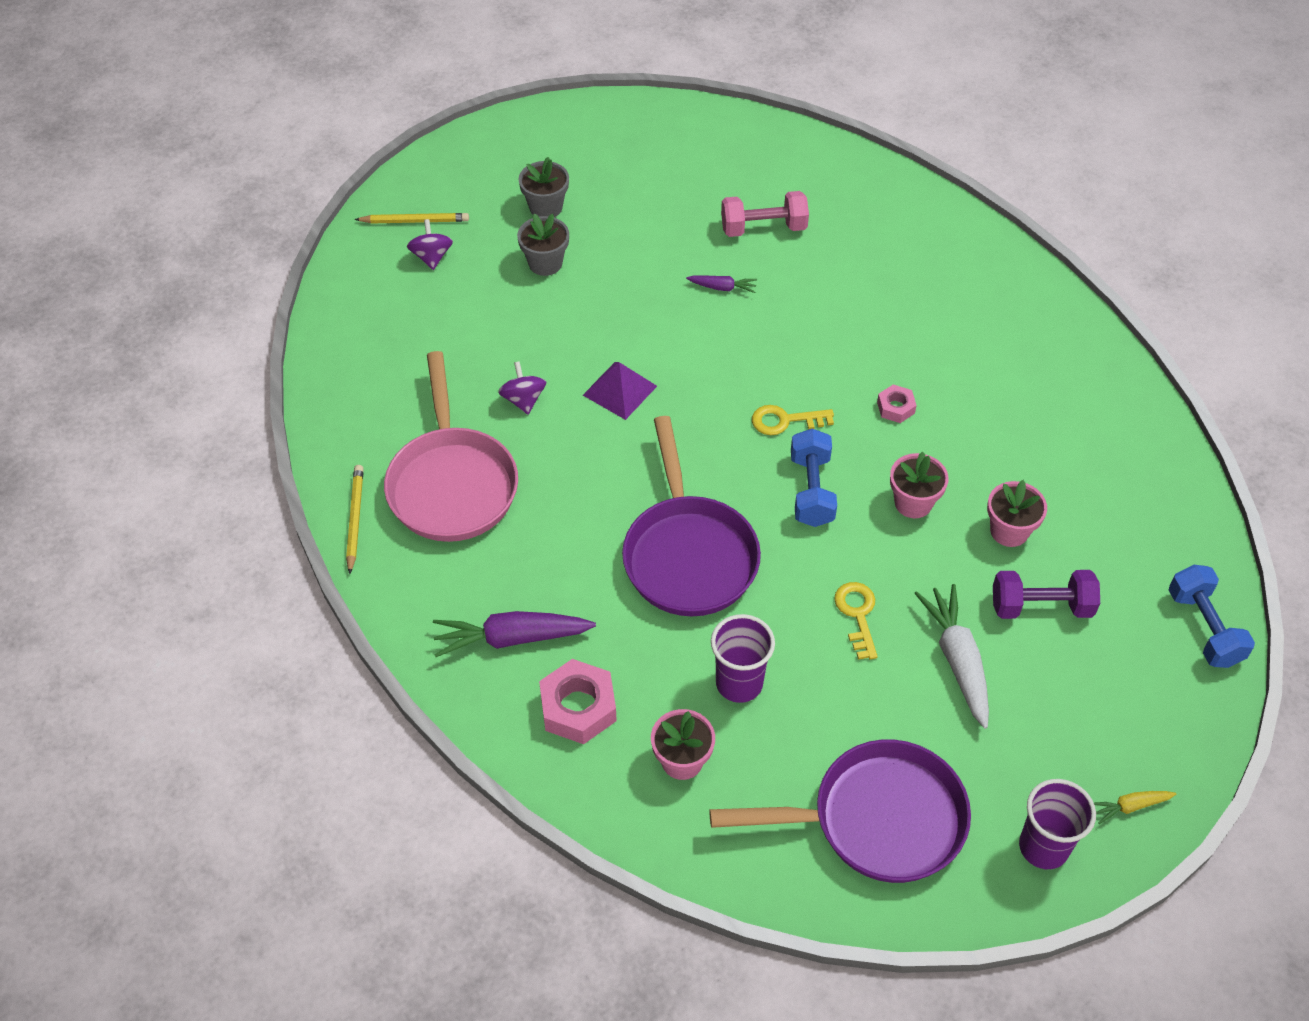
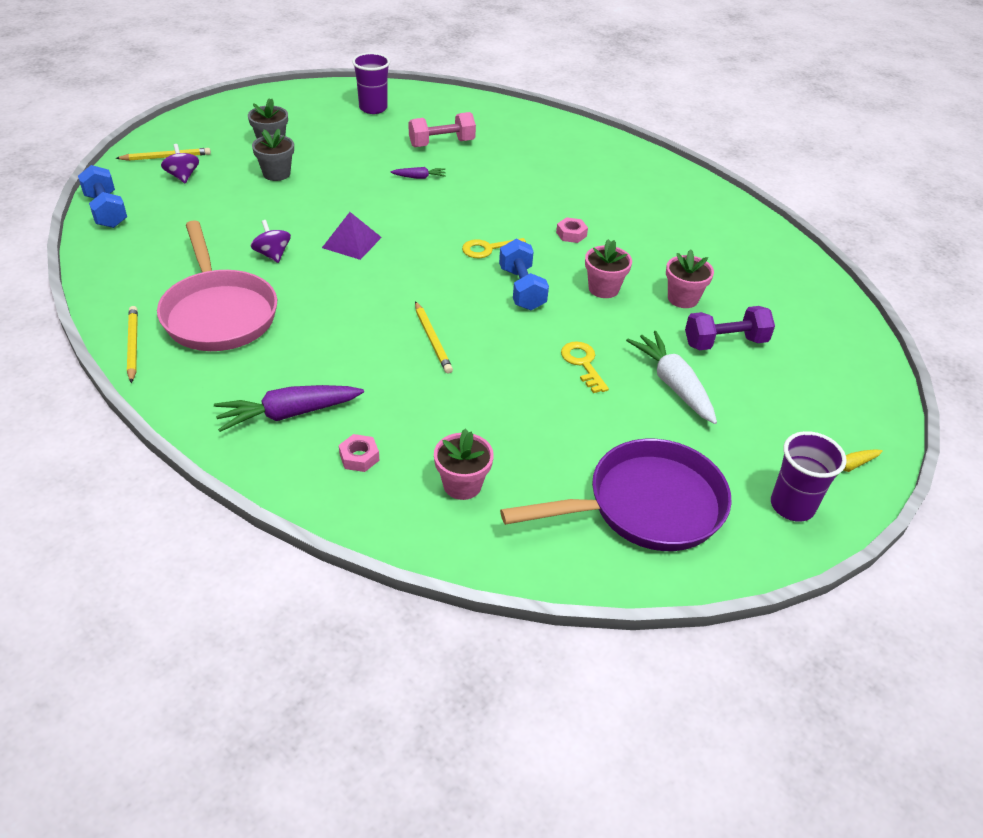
camera: 15 degrees left, 10 degrees down
pink nut [539,659,617,744] -> pink nut [339,434,379,472], size x0.54
purple pan [622,416,761,616] -> yellow pencil [415,301,453,374]
purple cup [711,614,775,703] -> purple cup moved to [352,53,390,114]
blue dumbbell [1169,565,1255,668] -> blue dumbbell moved to [78,165,127,228]

